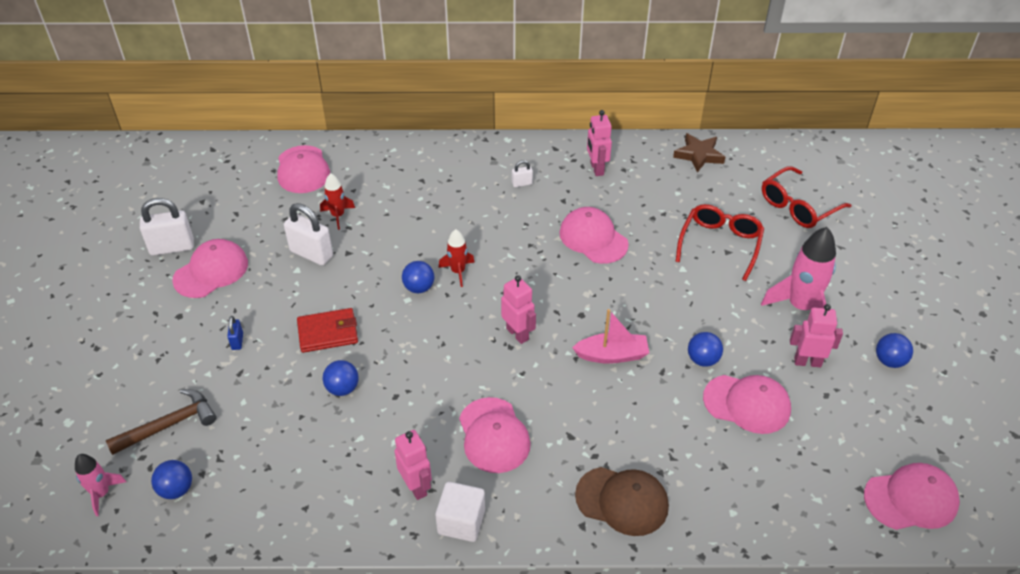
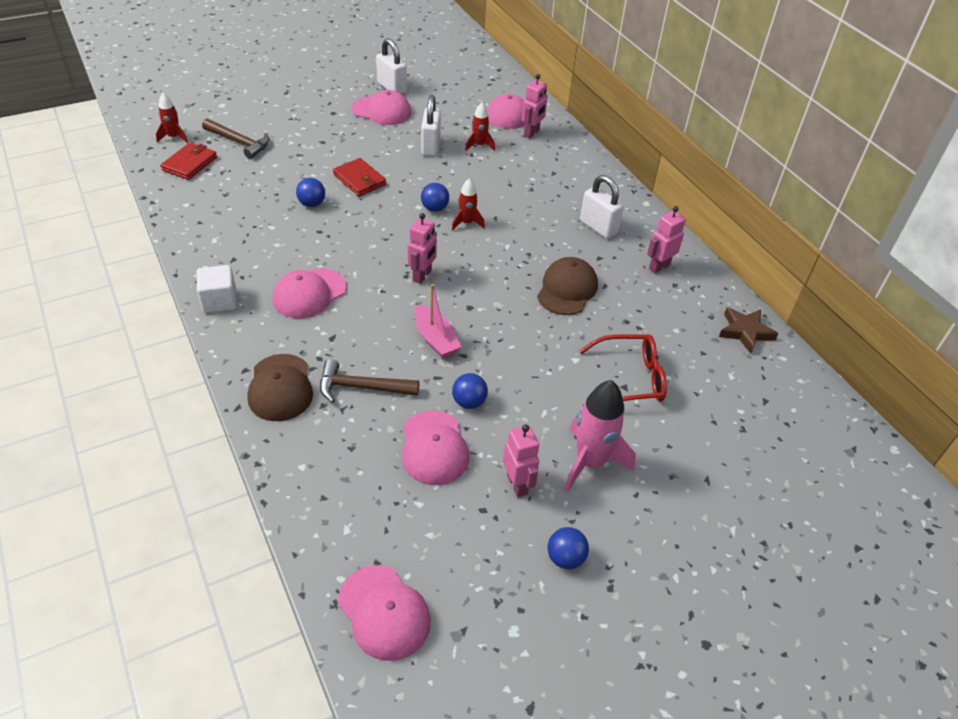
camera: 60 degrees right, 0 degrees up
pink rocket [75,454,126,516] -> red rocket [156,93,188,143]
blue ball [151,460,192,499] -> red wallet [160,143,217,180]
blue padlock [227,316,243,350] -> none
pink robot [395,430,432,500] -> pink robot moved to [521,74,547,138]
white padlock [512,160,533,187] -> white padlock [580,175,624,239], size x2.05
pink cap [559,207,629,264] -> brown cap [537,257,598,315]
red glasses [762,166,851,228] -> none
none -> brown hammer [320,359,419,403]

